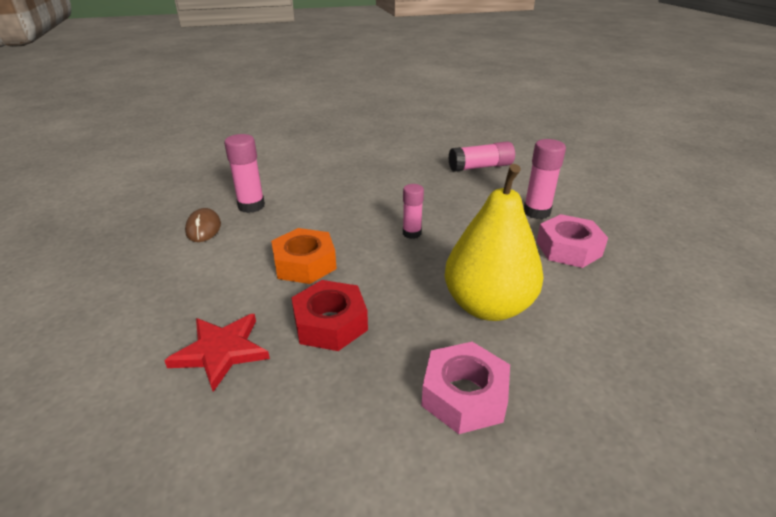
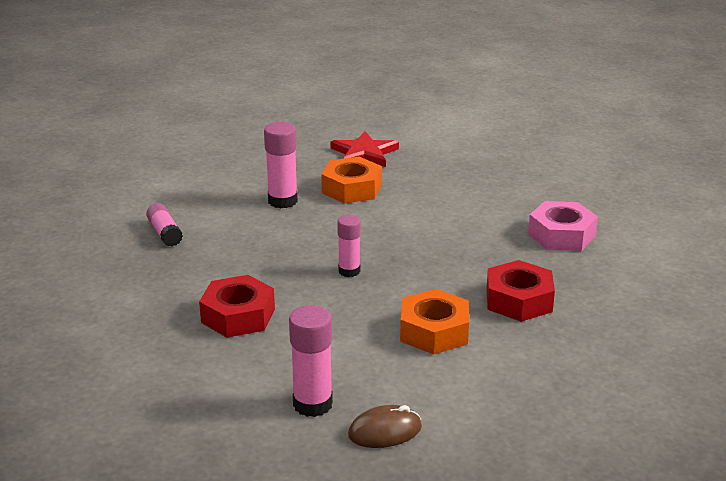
camera: 100 degrees left, 5 degrees down
red star [164,314,270,392] -> red star moved to [331,131,399,167]
yellow pear [444,164,544,321] -> none
pink glue stick [448,141,515,172] -> pink glue stick [146,203,183,247], size x0.66
pink nut [537,214,608,268] -> orange nut [321,157,382,204]
none -> red nut [199,275,275,338]

